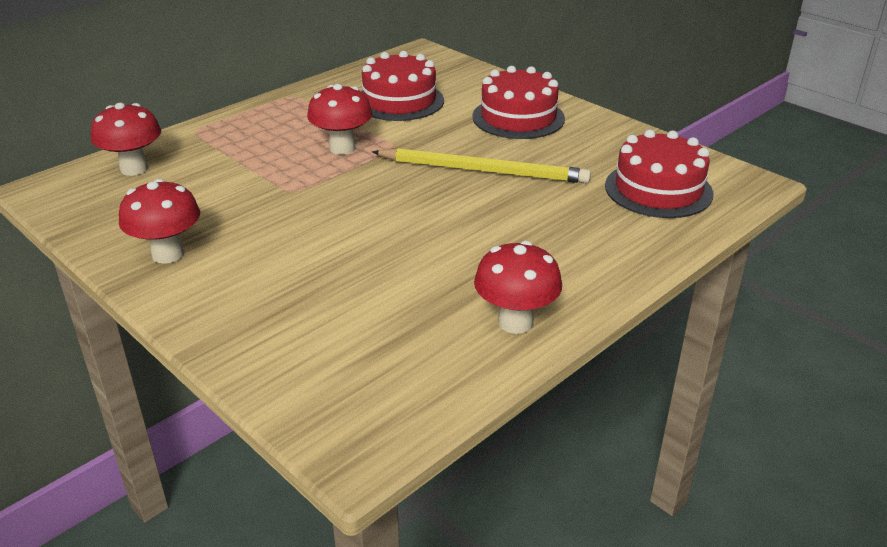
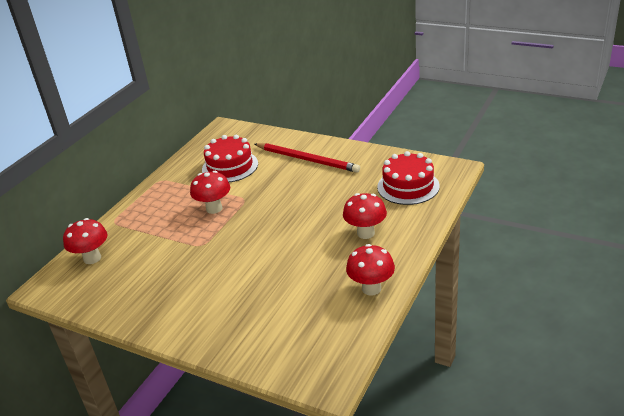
camera: 15 degrees left, 0 degrees up
red mushroom [119,179,200,264] -> red mushroom moved to [343,193,387,239]
yellow pencil [372,148,591,183] -> none
red cake [472,66,565,139] -> red pencil [255,143,360,173]

